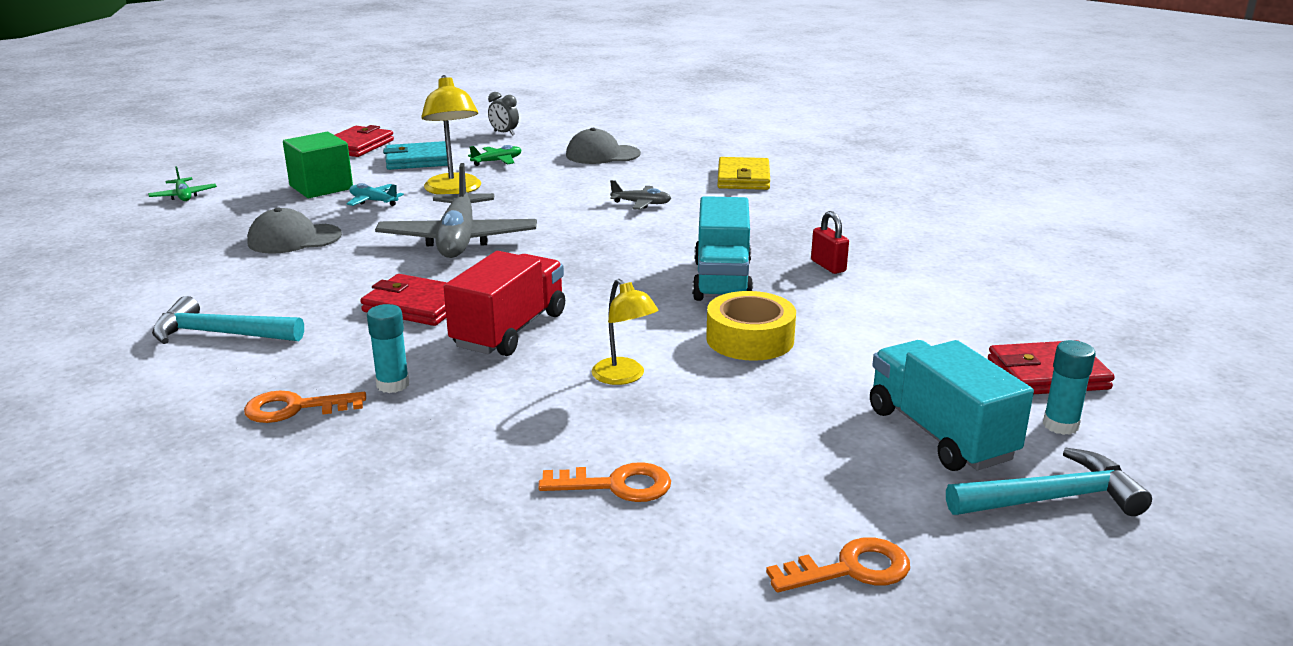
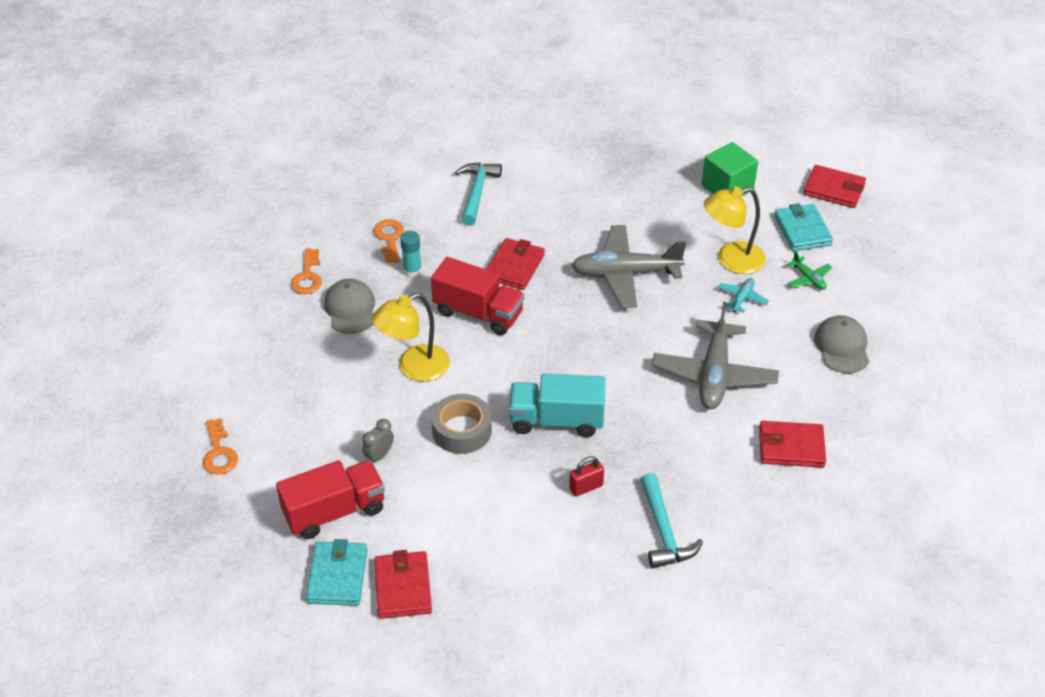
camera: 90 degrees right, 20 degrees up
green plane [148,166,217,201] -> none
grey cap [247,208,342,254] -> grey cap moved to [324,279,375,334]
turquoise plane [347,183,404,206] -> turquoise plane moved to [717,278,769,313]
grey clock [488,92,519,136] -> grey clock moved to [362,419,394,462]
orange key [538,462,671,502] -> orange key moved to [291,248,322,294]
yellow lamp [592,279,659,385] -> yellow lamp [372,293,450,382], size x1.56
grey plane [610,180,671,210] -> grey plane [652,302,779,409], size x2.25
yellow tape [706,291,796,361] -> grey tape [431,394,492,454]
yellow wallet [717,157,770,190] -> red wallet [759,421,826,468]
turquoise truck [870,340,1034,471] -> red truck [276,460,385,539]
turquoise hammer [946,448,1152,516] -> turquoise hammer moved to [640,473,703,568]
turquoise glue stick [1043,340,1096,435] -> turquoise wallet [306,539,367,606]

